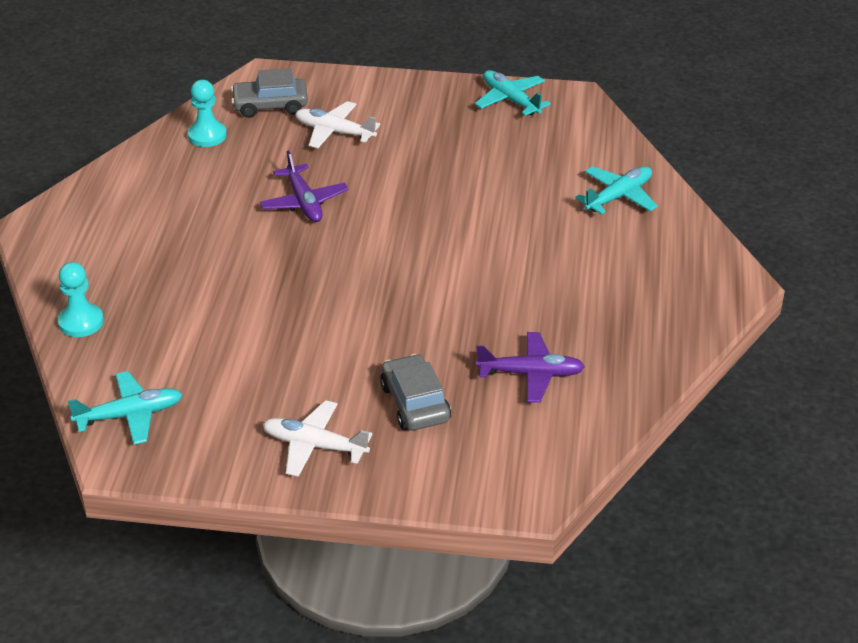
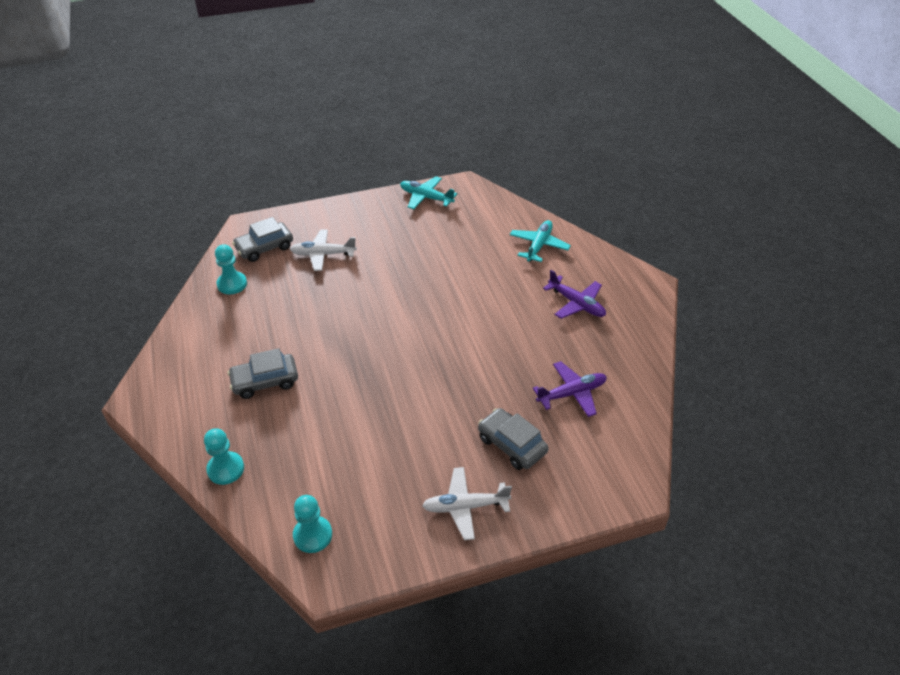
camera: 25 degrees left, 5 degrees up
turquoise plane [67,371,183,445] -> turquoise pawn [293,495,332,553]
purple plane [260,150,348,222] -> purple plane moved to [543,270,606,319]
none -> grey car [227,348,298,399]

